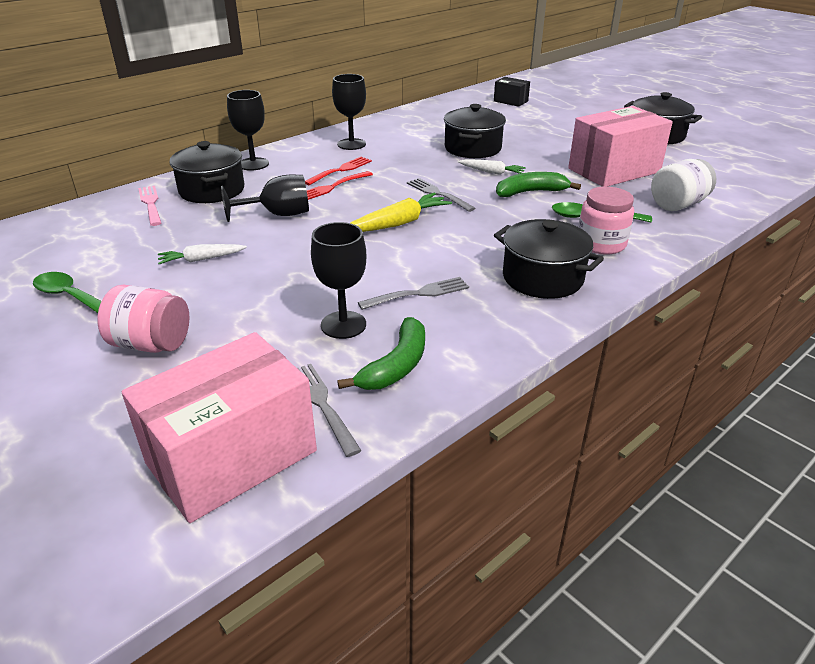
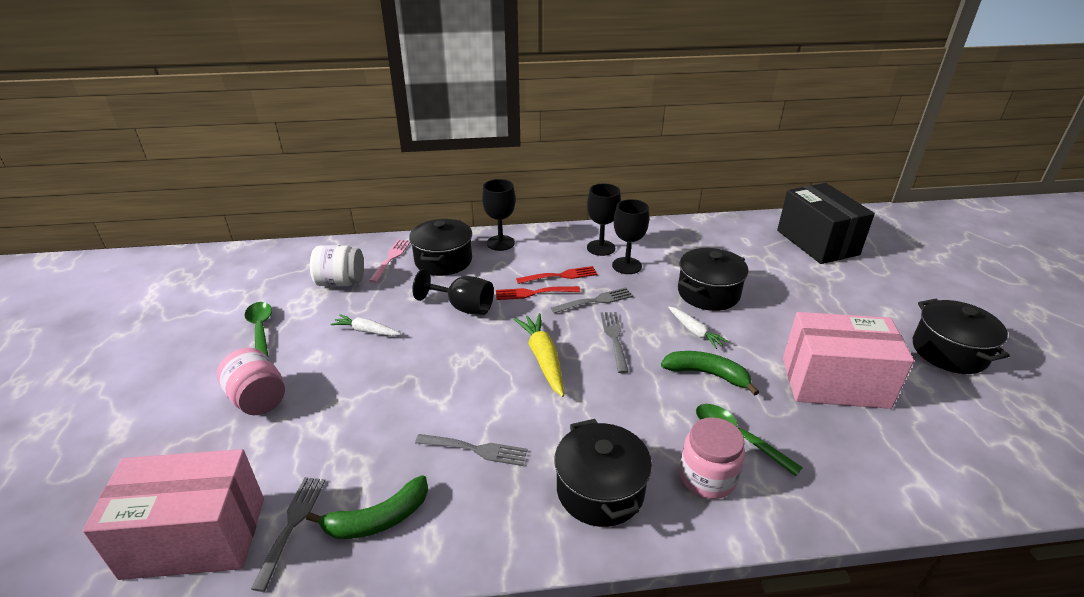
camera: 35 degrees right, 0 degrees up
black goblet [311,222,366,339] -> black goblet moved to [612,199,649,274]
yellow carrot [350,192,452,232] -> yellow carrot turned 105 degrees counterclockwise [514,313,564,397]
black box [494,77,530,107] -> black box [777,183,875,264], size x2.08
white jar [651,159,716,211] -> white jar moved to [310,245,364,286]
none -> grey fork [551,287,633,314]

